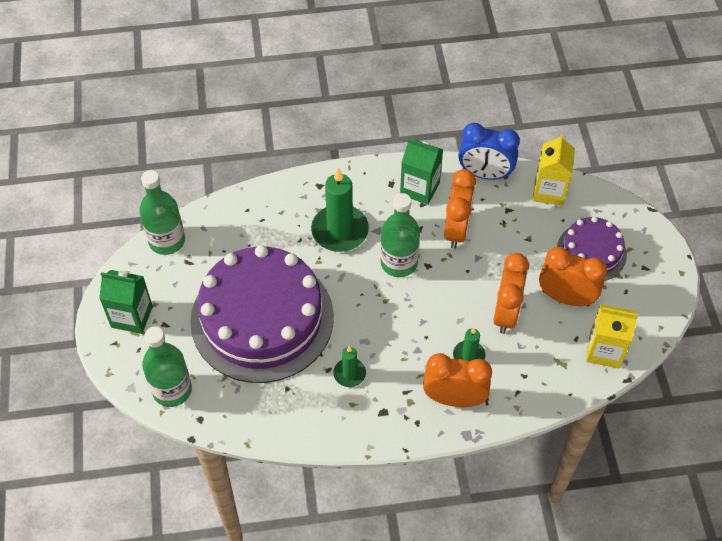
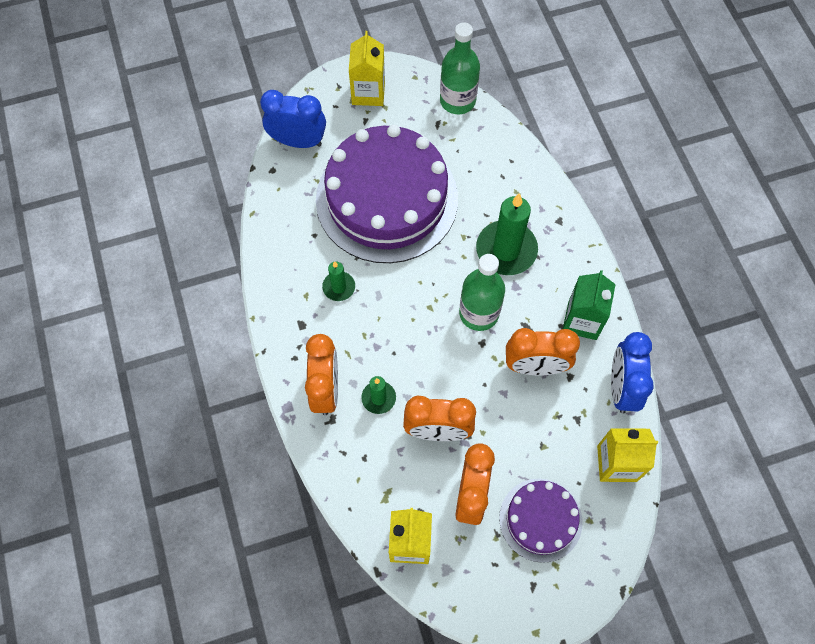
camera: 80 degrees right, 10 degrees up
green carton [99,270,153,334] -> yellow carton [349,31,385,106]
green bottle [142,327,192,407] -> blue clock [260,90,326,148]

